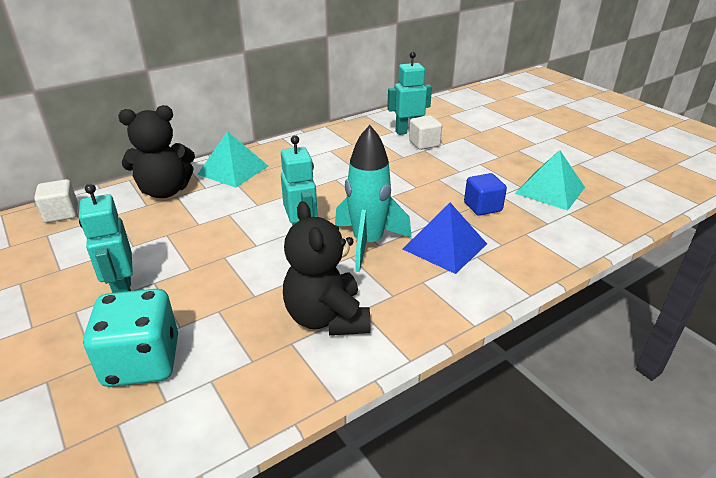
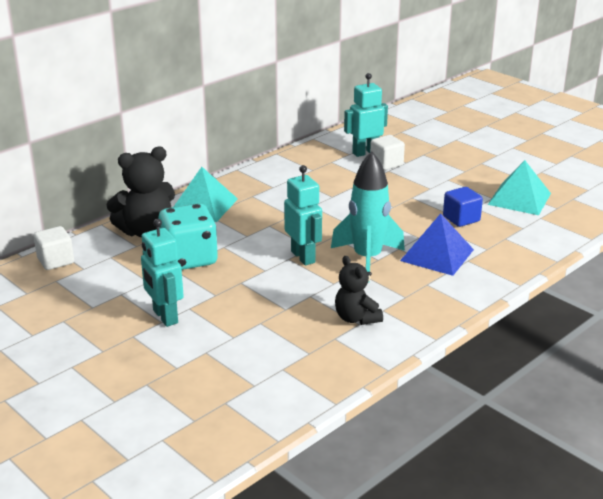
camera: 10 degrees left, 5 degrees down
turquoise dice [83,289,178,387] -> turquoise dice moved to [158,203,218,270]
black teddy bear [283,201,370,335] -> black teddy bear [335,256,383,325], size x0.63

